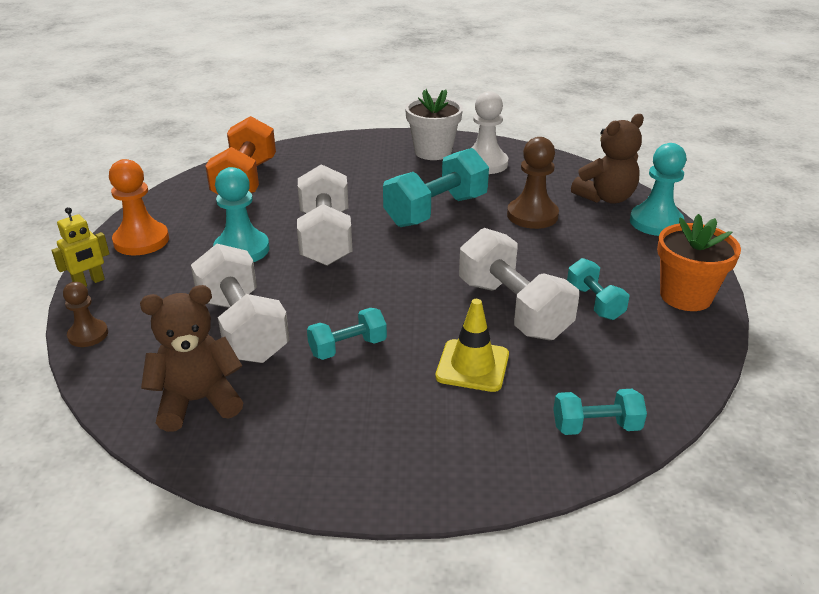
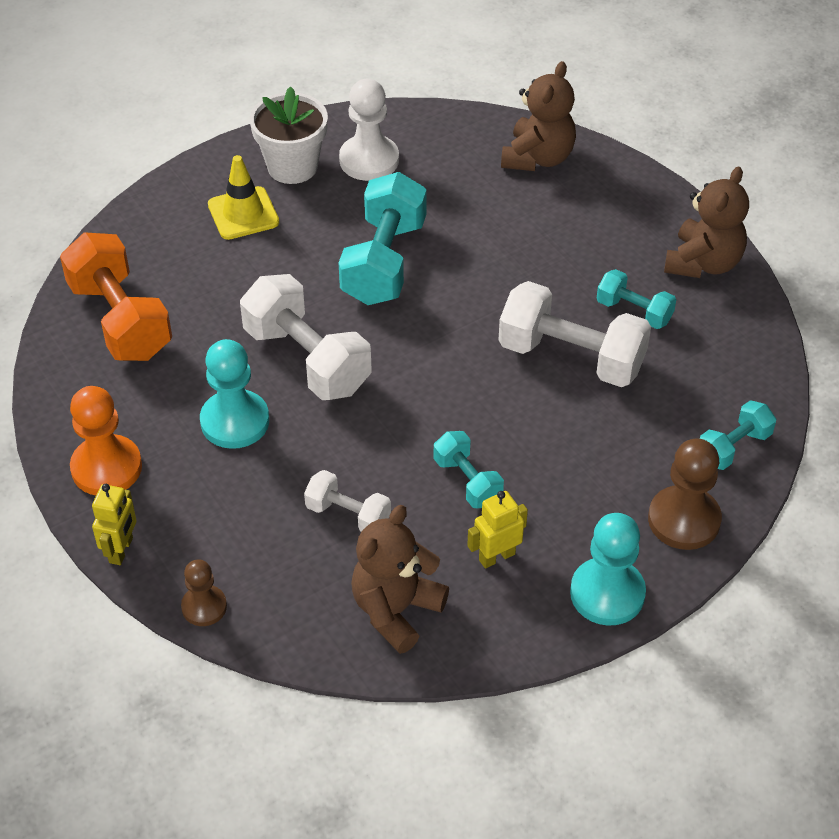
camera: 35 degrees left, 15 degrees up
white dumbbell [191,244,289,363] -> white dumbbell [304,470,391,532], size x0.54
turquoise dumbbell [307,308,387,360] -> turquoise dumbbell turned 60 degrees counterclockwise [434,431,504,508]
yellow traffic cone [435,299,509,392] -> yellow traffic cone moved to [208,155,279,240]
brown pawn [507,137,559,229] -> brown pawn moved to [648,438,722,550]
turquoise pawn [630,143,686,236] -> turquoise pawn moved to [570,513,646,625]
orange flower pot [657,214,741,311] -> brown teddy bear [664,166,749,278]
none -> yellow robot [467,491,528,569]

